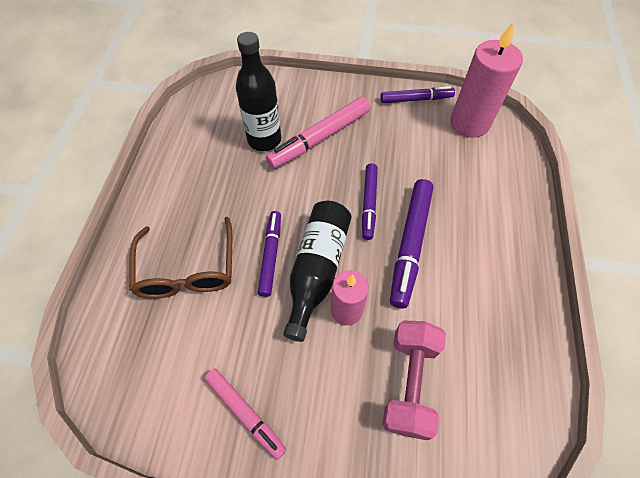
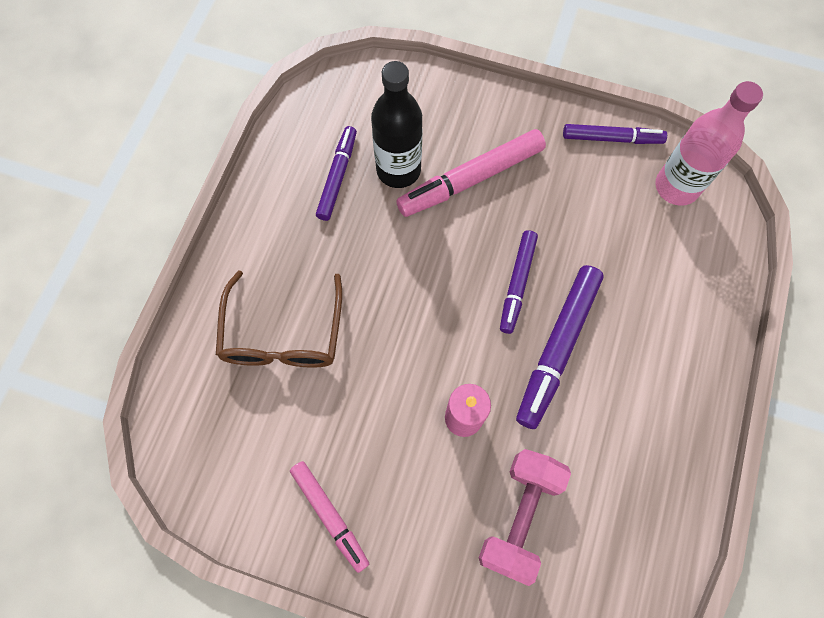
camera: 10 degrees right, 10 degrees up
purple marker [258,211,281,297] -> purple marker moved to [316,126,357,221]
black bottle [283,201,352,342] -> none
pink candle [451,22,523,138] -> pink bottle [656,81,763,206]

